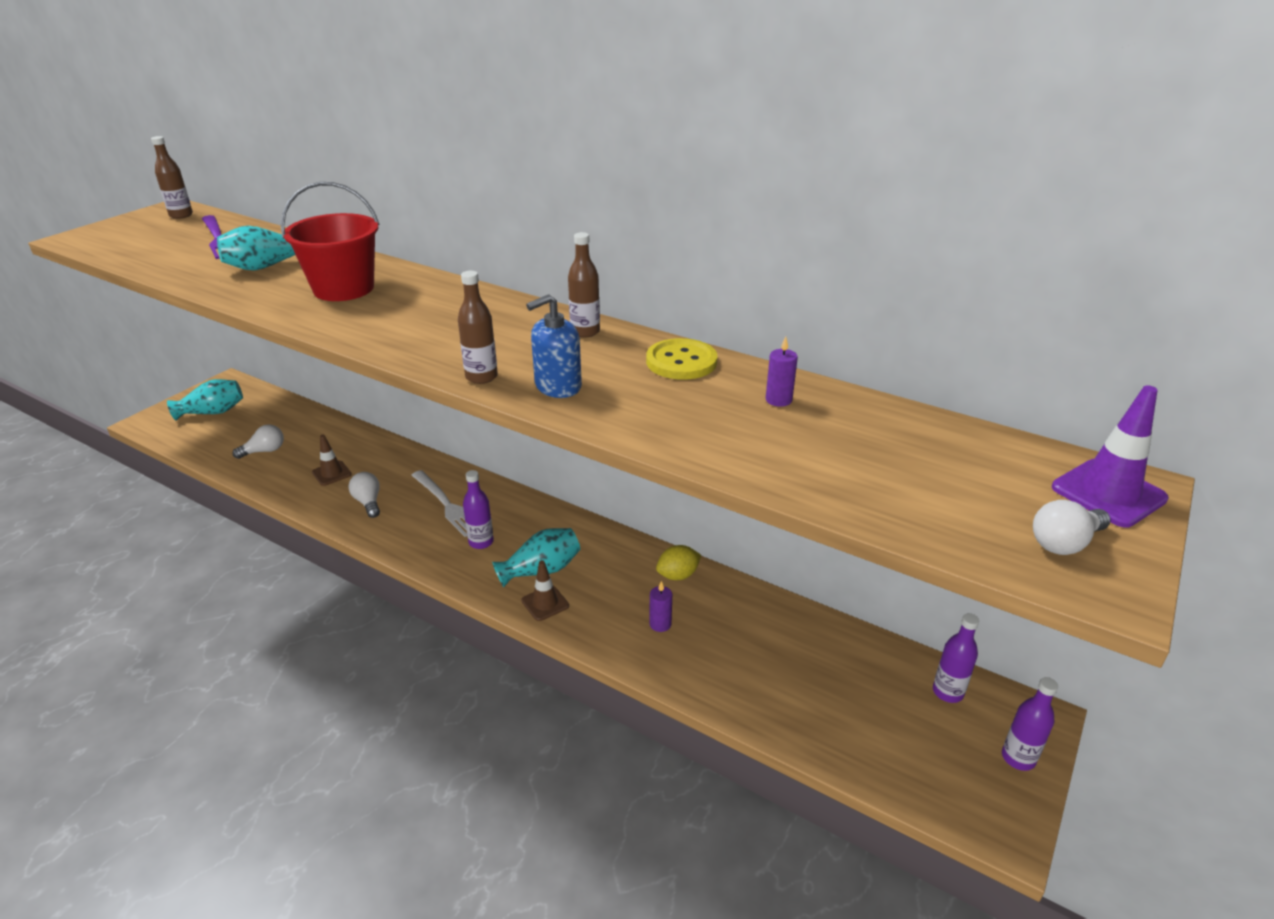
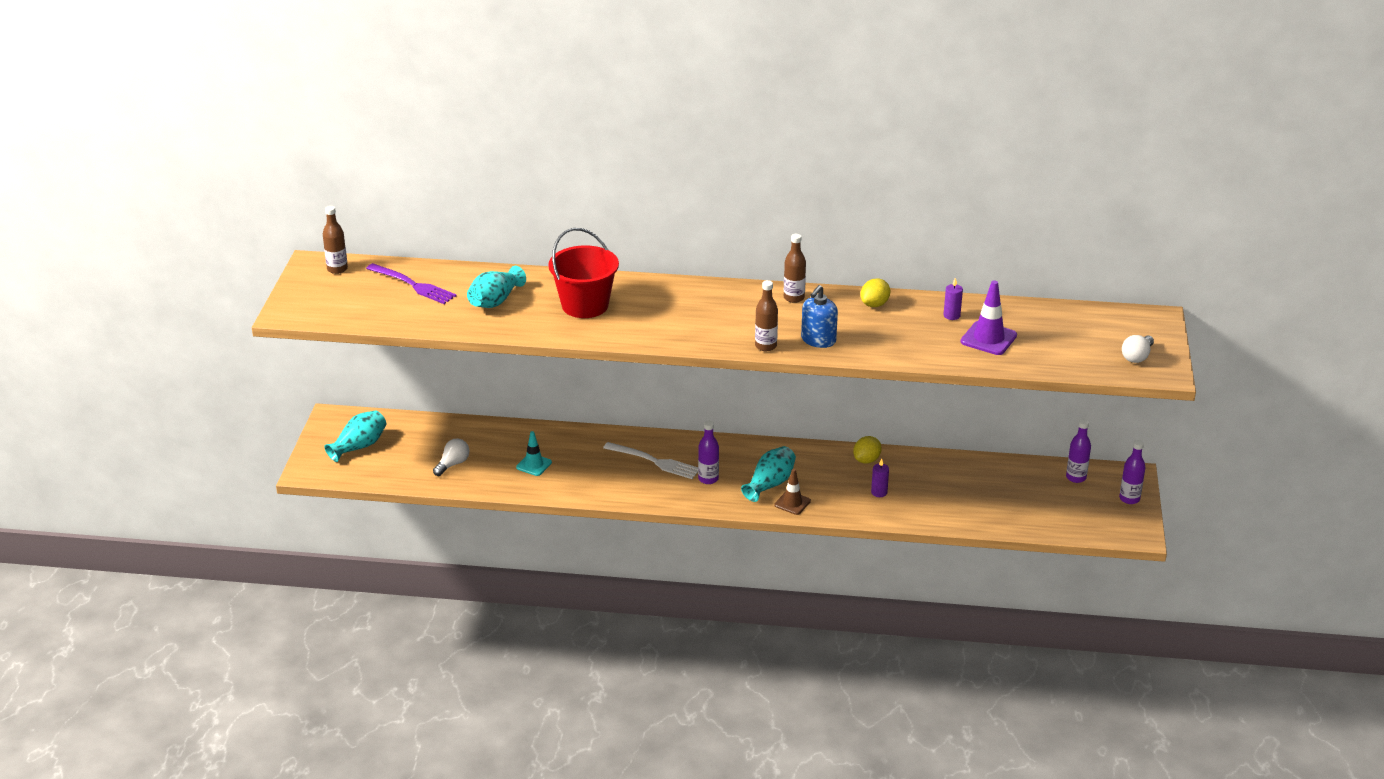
camera: 25 degrees left, 0 degrees up
brown traffic cone [312,435,352,486] -> turquoise traffic cone [516,431,552,476]
white light bulb [349,472,380,518] -> none
yellow button [646,338,717,380] -> yellow lemon [861,278,890,307]
purple traffic cone [1052,385,1169,527] -> purple traffic cone moved to [961,280,1017,355]

